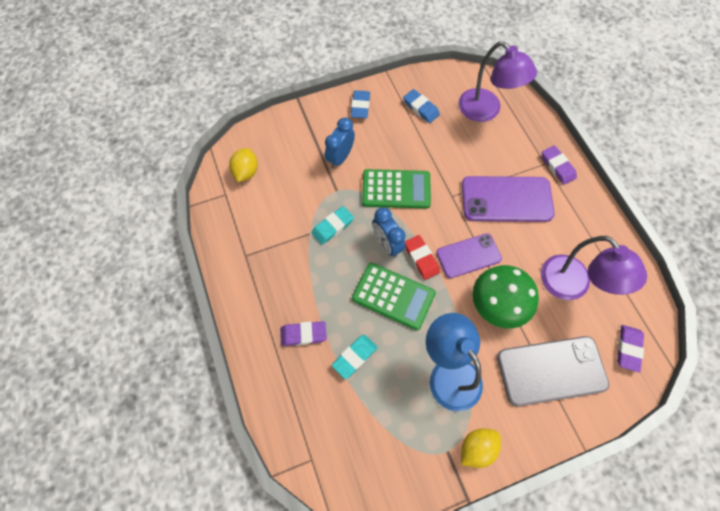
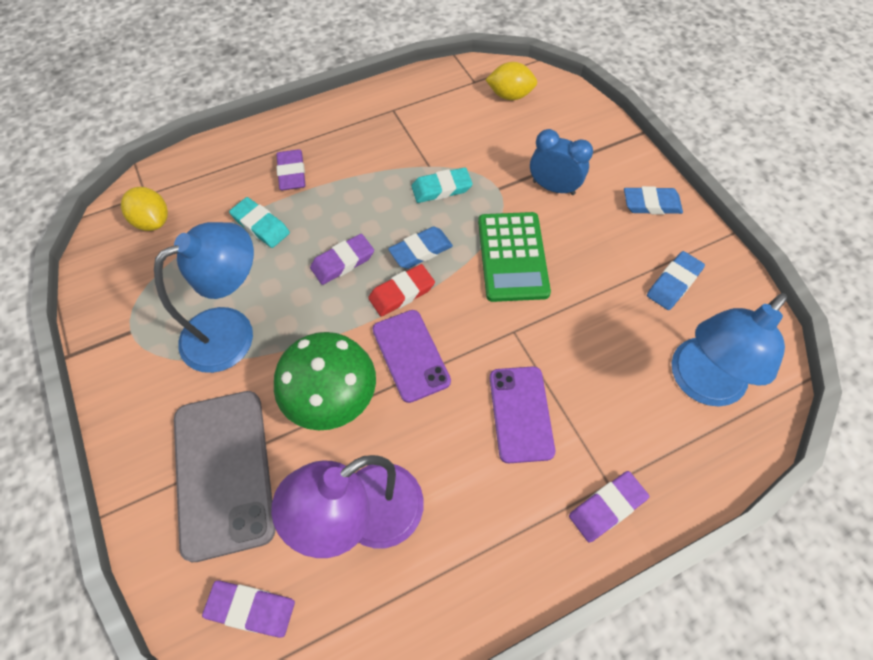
camera: 85 degrees right, 5 degrees down
turquoise eraser [312,206,354,245] -> turquoise eraser turned 60 degrees counterclockwise [411,167,473,203]
green calculator [352,263,436,330] -> purple eraser [310,234,374,285]
blue clock [372,207,406,257] -> blue eraser [388,227,453,269]
purple lamp [458,41,537,122] -> blue lamp [672,293,787,407]
yellow lemon [461,428,501,468] -> yellow lemon moved to [121,187,168,231]
purple phone [462,176,555,222] -> purple phone [490,366,555,463], size x0.65

